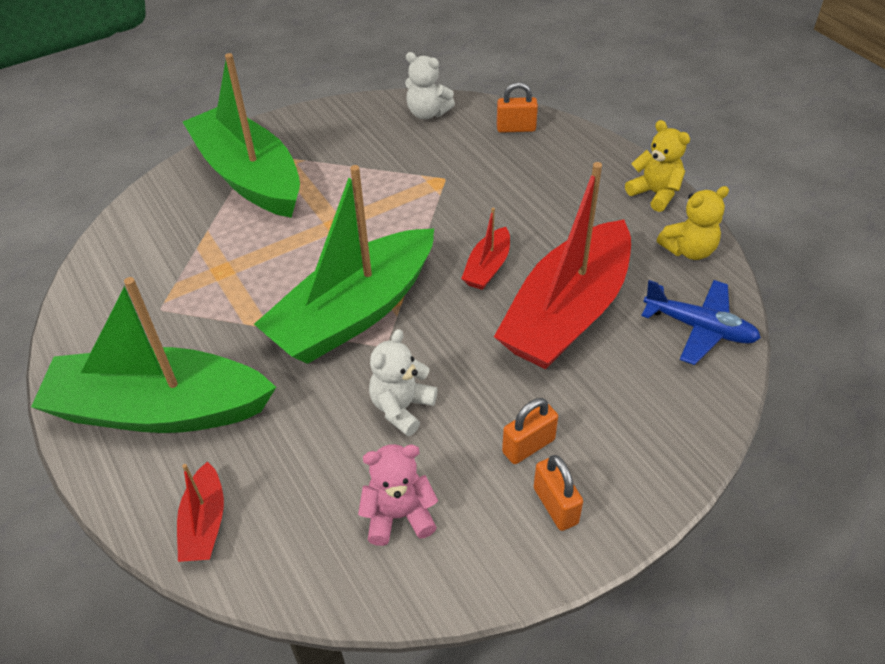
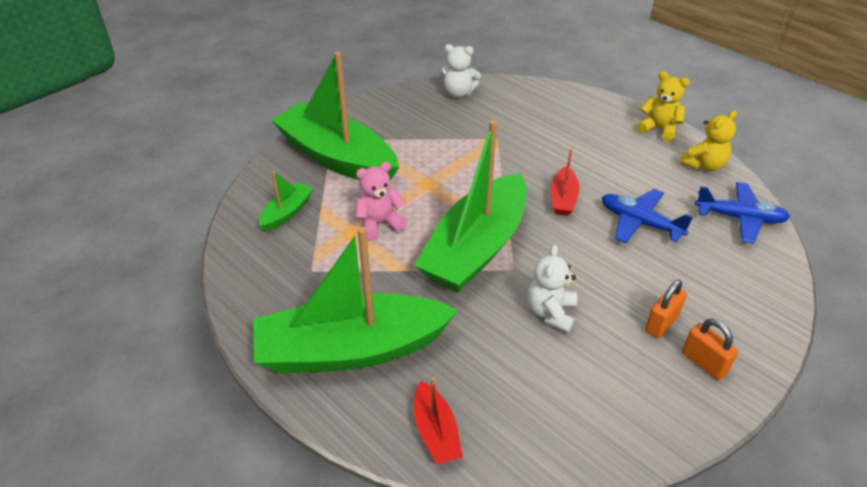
camera: 15 degrees left, 5 degrees down
pink teddy bear [358,444,438,546] -> pink teddy bear moved to [356,162,407,240]
red boat [494,162,631,369] -> blue plane [602,189,693,243]
orange padlock [497,82,538,133] -> none
none -> green boat [259,171,313,231]

